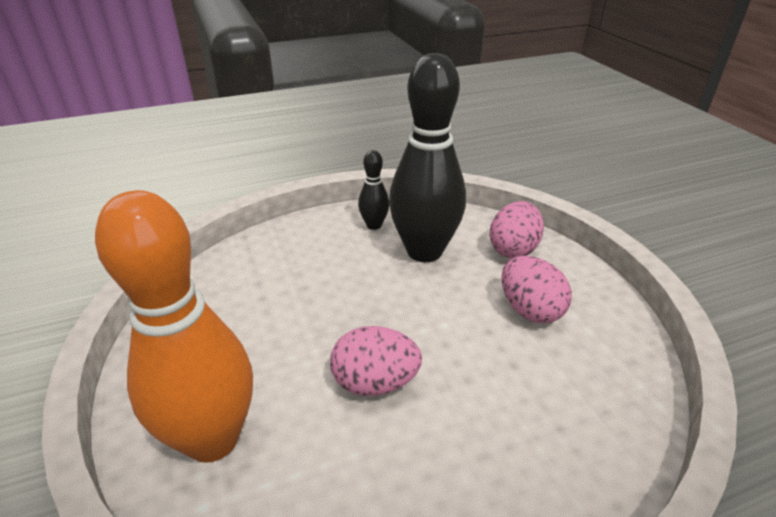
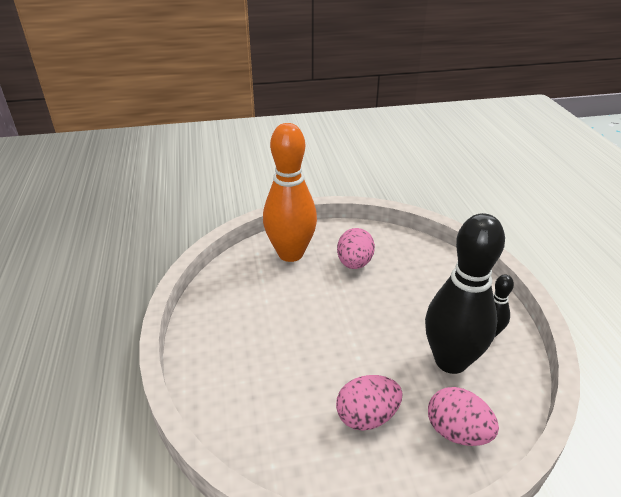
camera: 100 degrees right, 0 degrees up
pink egg [330,326,422,396] -> pink egg moved to [337,228,375,269]

